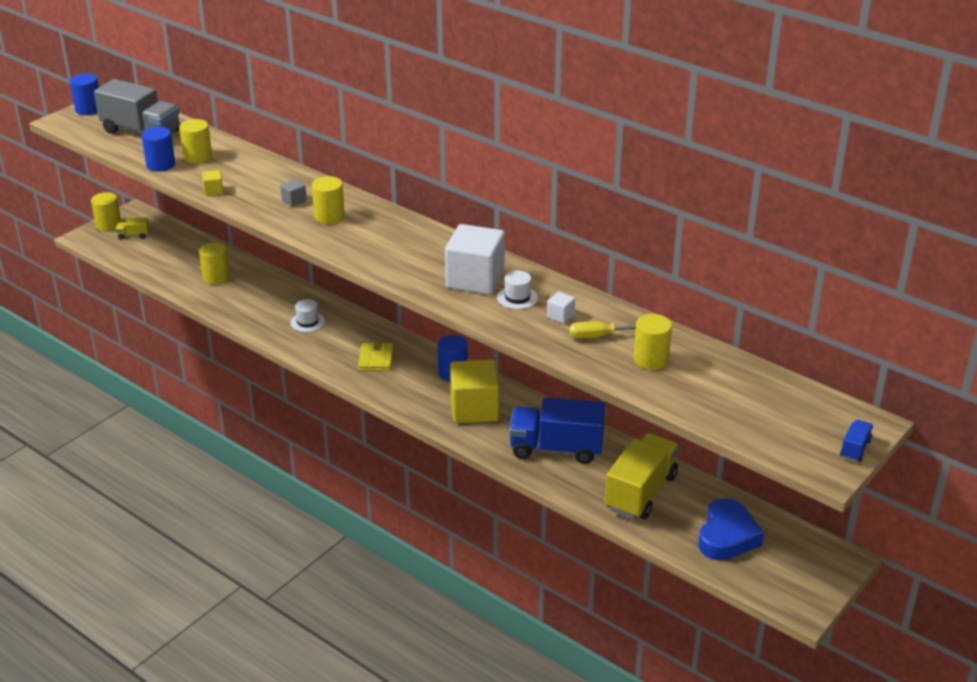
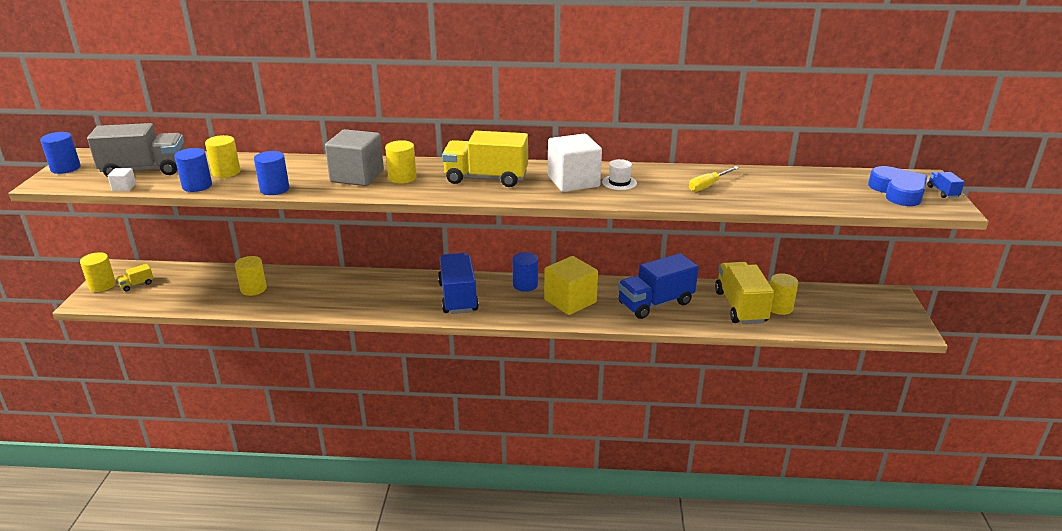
camera: 35 degrees left, 5 degrees down
yellow cube [202,170,223,196] -> blue cylinder [254,151,289,195]
grey cube [280,179,307,207] -> grey cube [325,129,384,186], size x2.40
white hat [290,299,325,332] -> none
yellow wallet [358,341,394,371] -> blue truck [438,253,479,314]
white cube [547,291,575,324] -> white cube moved to [108,168,136,191]
yellow cylinder [633,314,672,370] -> yellow cylinder moved to [770,273,799,315]
blue heart [698,498,764,560] -> blue heart moved to [868,166,927,206]
none -> yellow truck [442,131,528,187]

